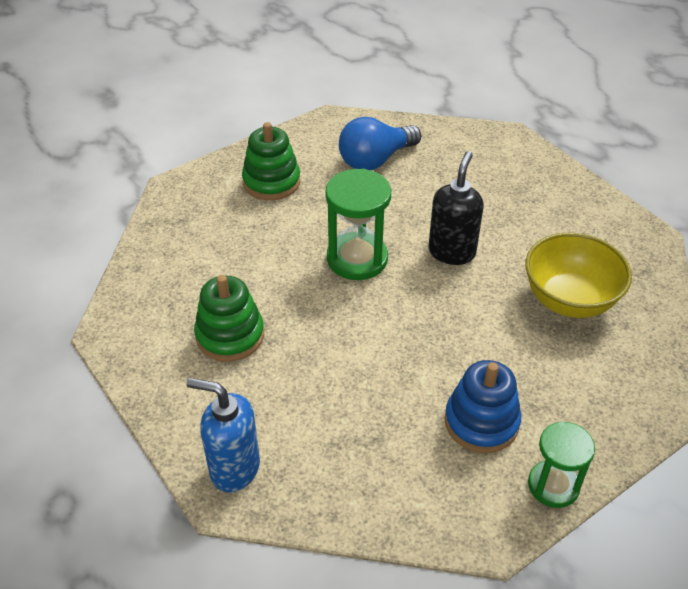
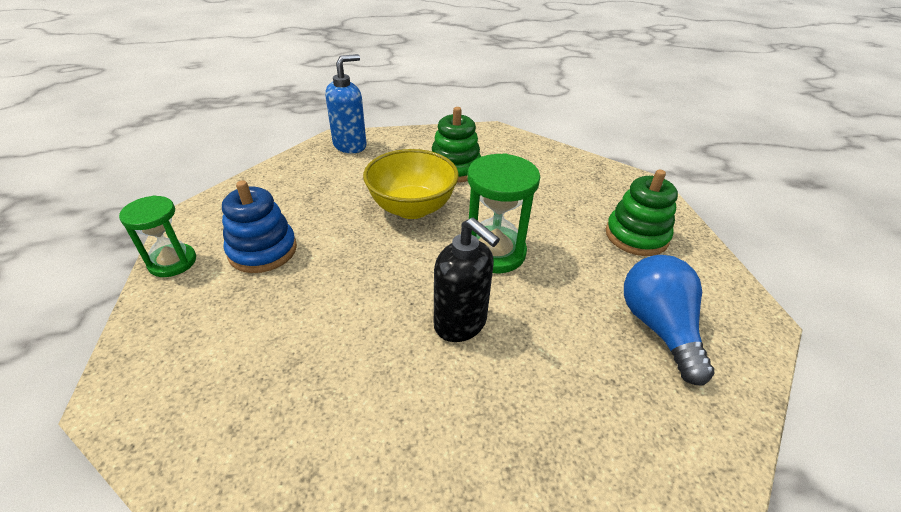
camera: 115 degrees right, 5 degrees down
yellow bowl [525,233,632,318] -> yellow bowl moved to [363,149,459,219]

